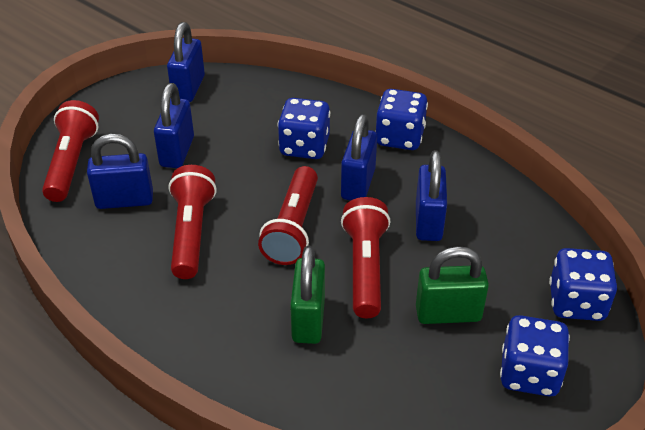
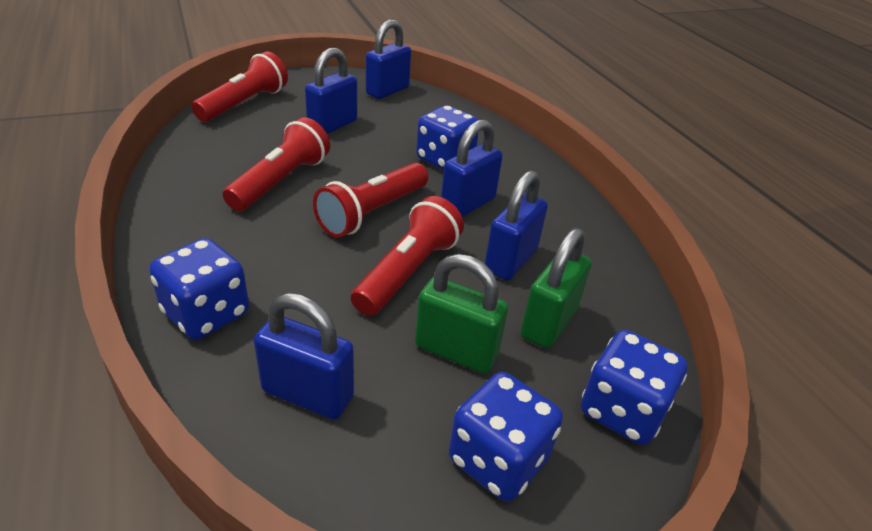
camera: 25 degrees right, 5 degrees down
blue padlock [87,134,153,209] -> blue padlock moved to [254,293,354,420]
green padlock [290,246,325,344] -> green padlock moved to [521,228,592,348]
blue dice [375,89,428,150] -> blue dice moved to [149,238,249,340]

